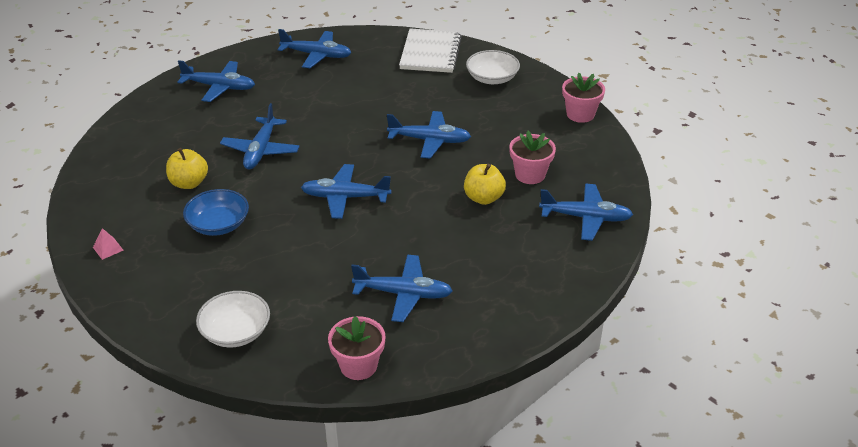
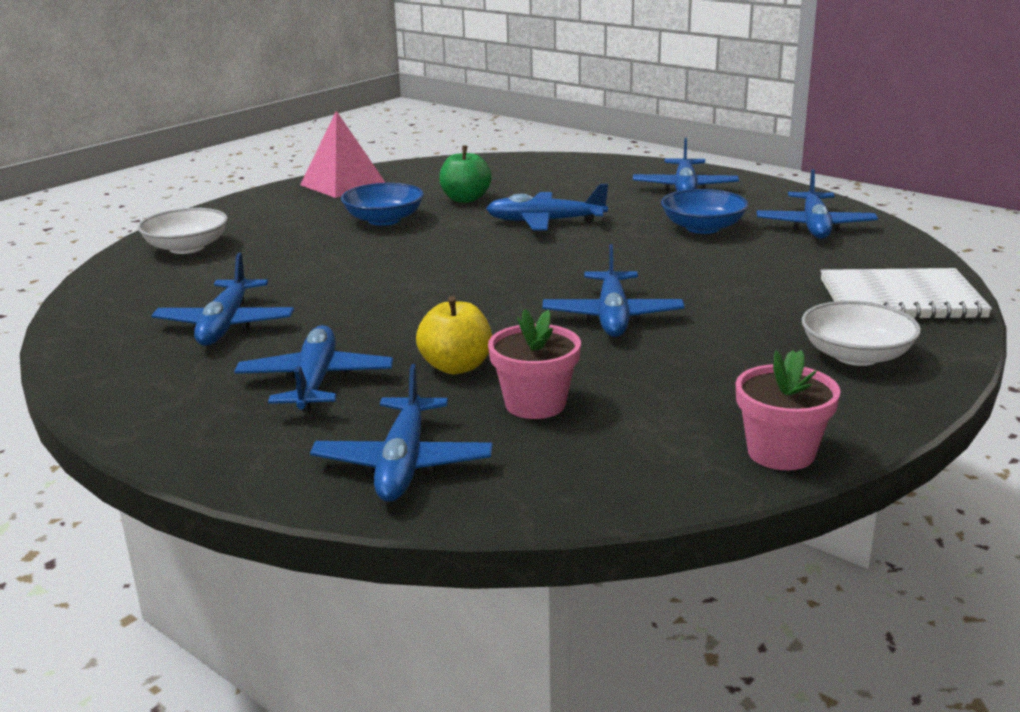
camera: 85 degrees right, 15 degrees down
pink pyramid [93,228,124,260] -> pink pyramid [300,111,386,198], size x2.39
yellow apple [166,148,208,189] -> green apple [439,145,492,203]
blue plane [301,164,391,219] -> blue plane moved to [234,325,393,412]
pink flower pot [328,316,386,380] -> none
none -> blue bowl [661,189,749,234]

